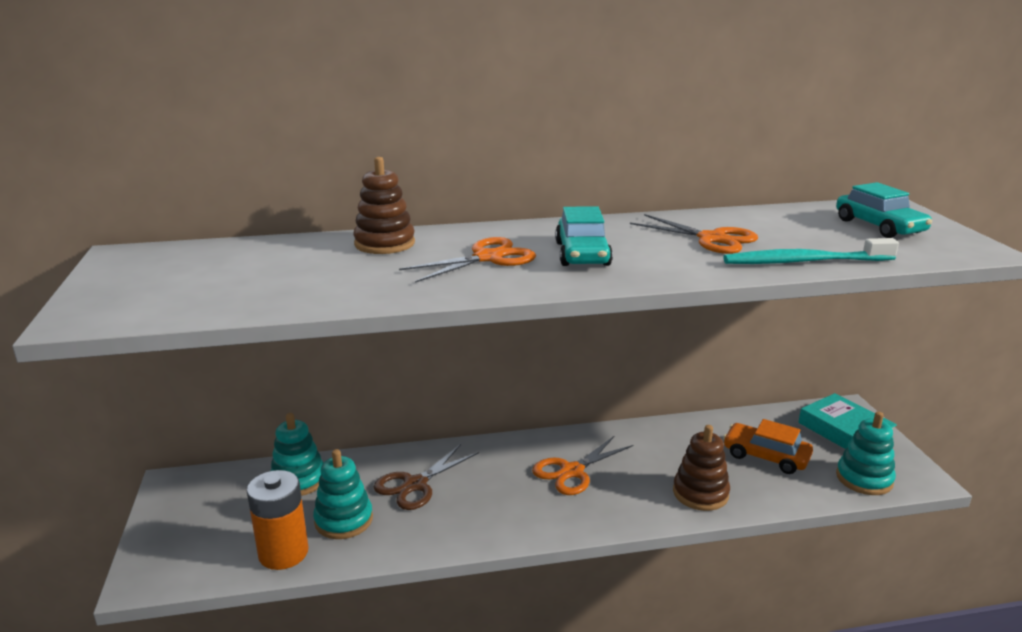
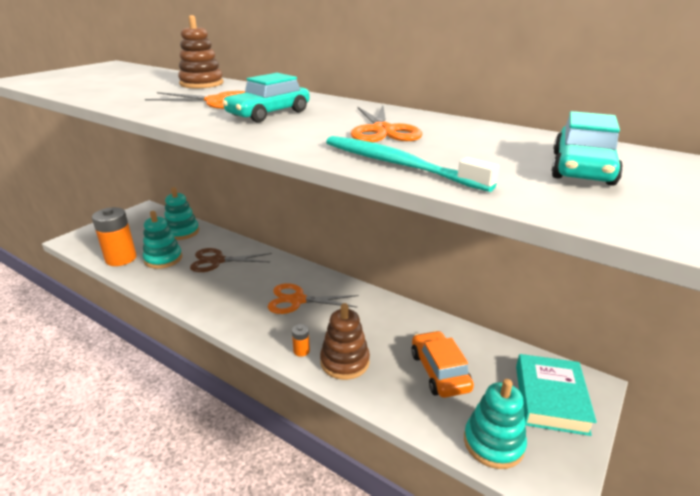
camera: 45 degrees right, 5 degrees up
none -> orange battery [292,324,310,357]

